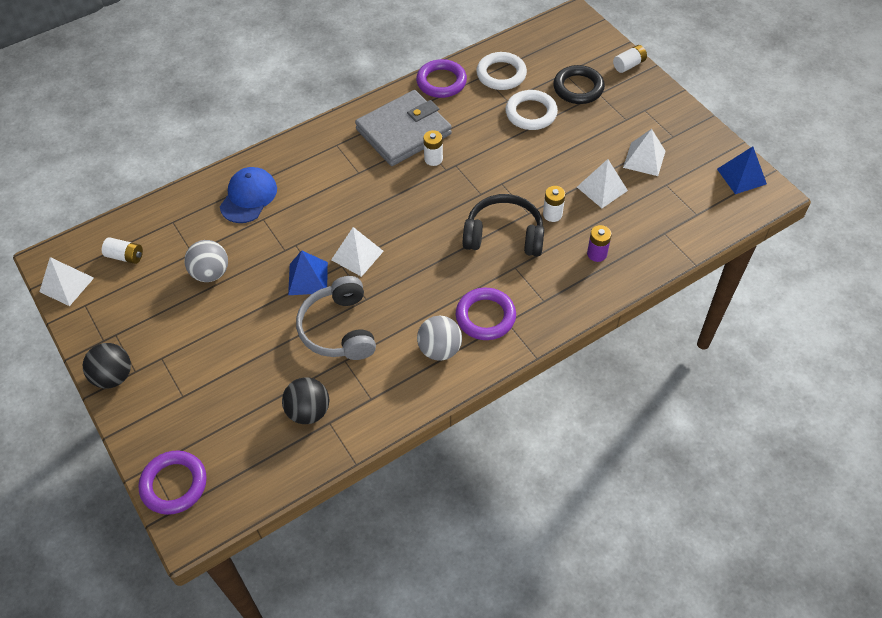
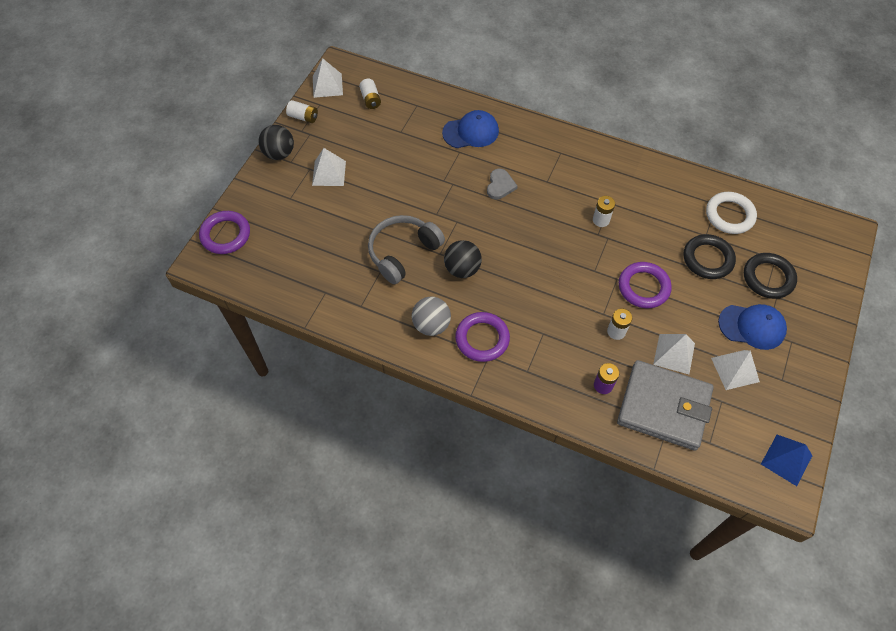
camera: 55 degrees right, 5 degrees up
grey ball [184,240,228,282] -> none
black ball [282,378,329,424] -> black ball moved to [444,240,482,278]
blue pyramid [288,250,328,295] -> none
white pyramid [331,227,384,277] -> white pyramid moved to [312,148,346,186]
grey wallet [355,90,452,166] -> grey wallet moved to [617,360,714,451]
purple ring [416,59,467,98] -> purple ring moved to [619,262,672,308]
black headphones [463,194,544,256] -> none
white ring [505,90,558,130] -> black ring [683,234,736,279]
white battery [613,45,647,73] -> white battery moved to [286,100,318,123]
none -> grey heart [487,169,518,200]
none -> blue cap [718,304,787,350]

